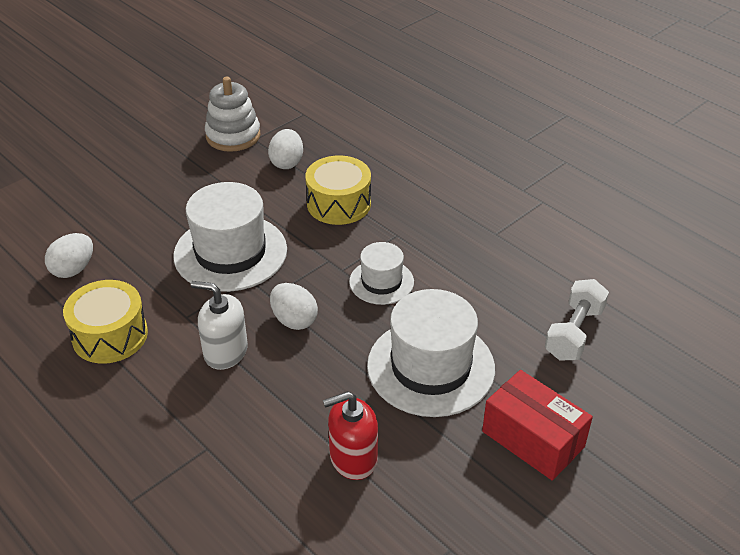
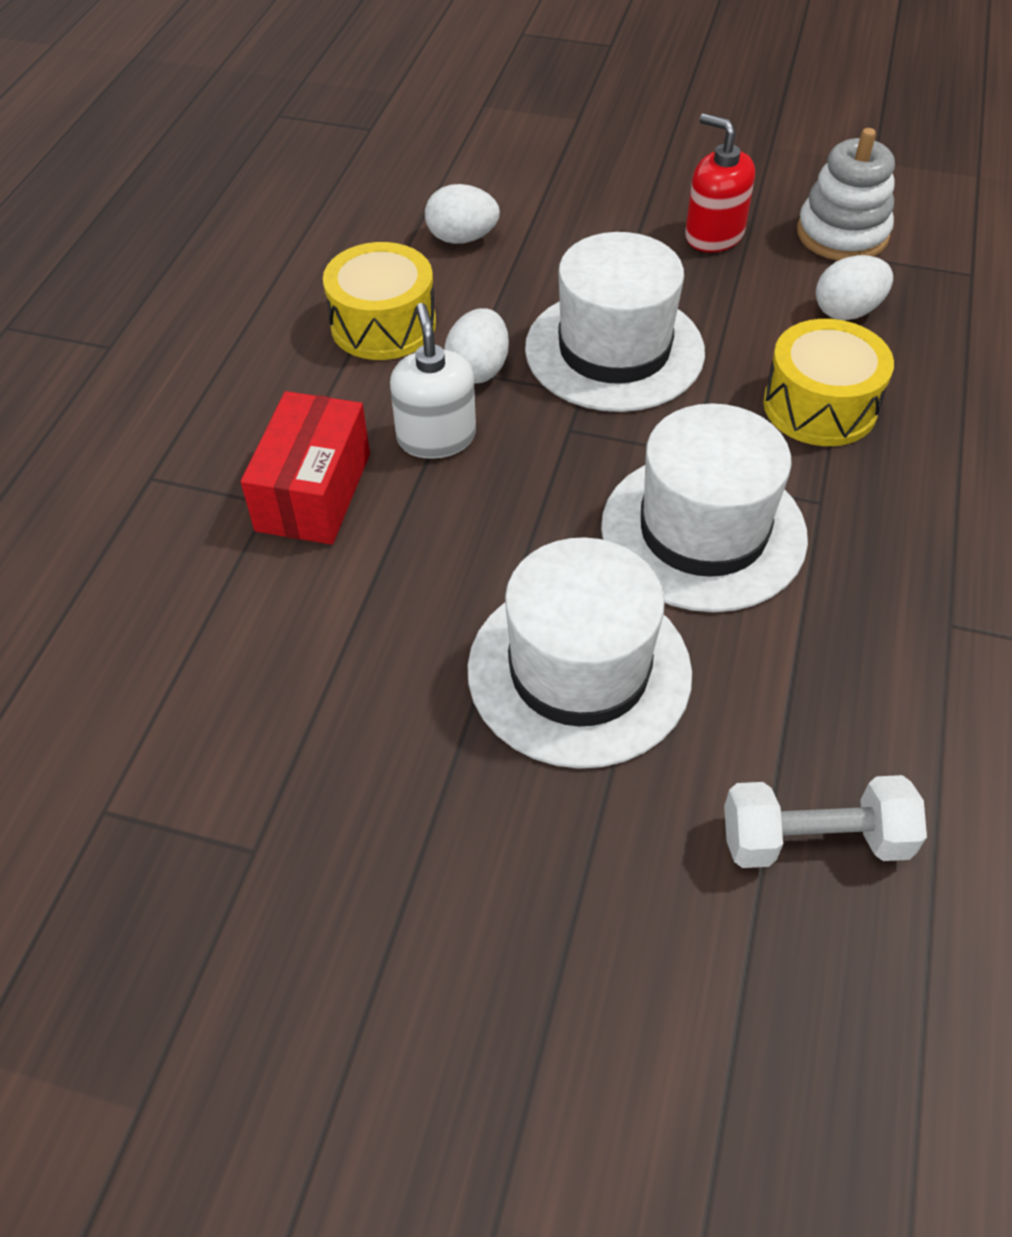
camera: 60 degrees right, 10 degrees up
white egg [270,283,318,330] -> white egg moved to [444,308,509,384]
red soap dispenser [323,391,378,480] -> red soap dispenser moved to [685,114,755,252]
white hat [349,242,414,305] -> white hat [601,403,808,612], size x1.80
red box [482,370,593,481] -> red box moved to [241,391,370,545]

